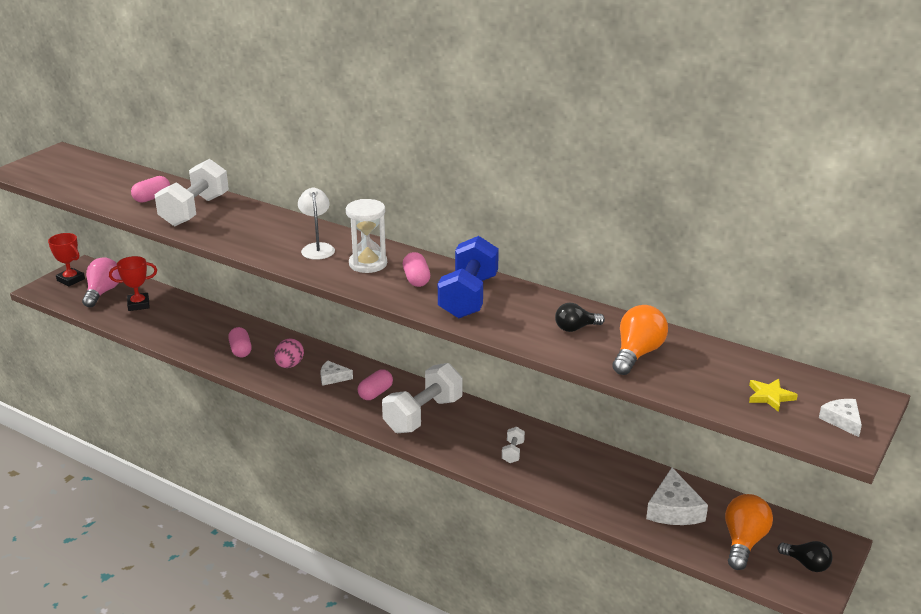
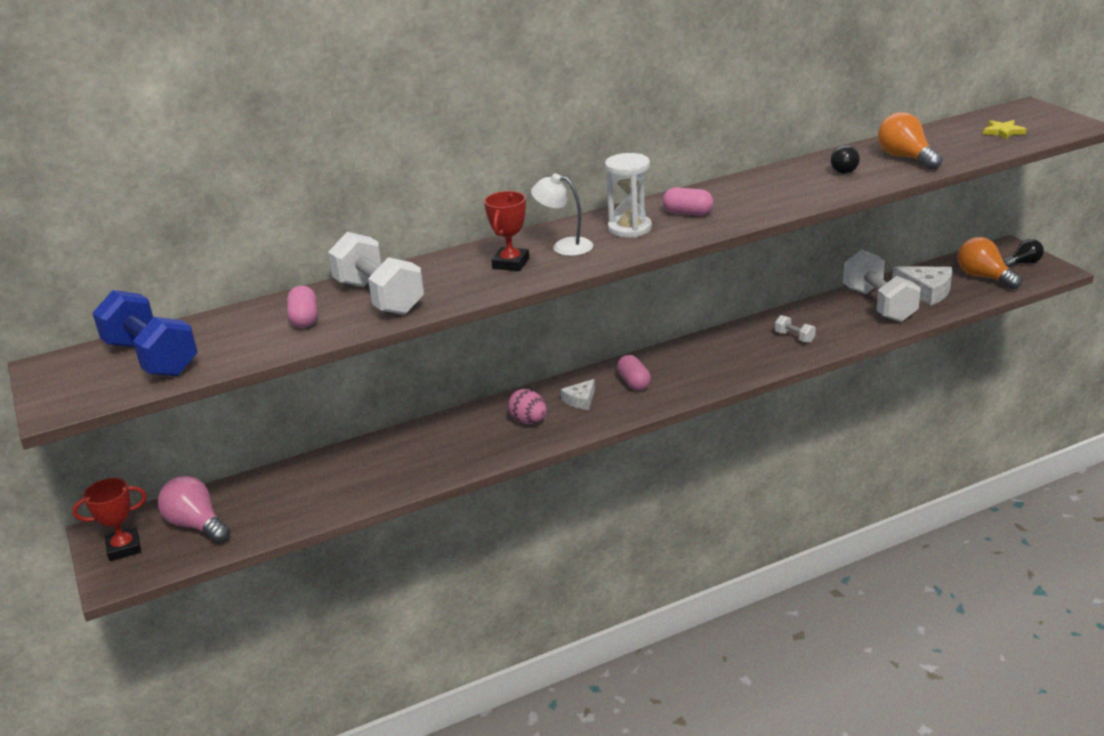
camera: 55 degrees left, 0 degrees up
red trophy [109,256,157,311] -> red trophy moved to [484,191,529,271]
pink capsule [228,327,252,357] -> none
white dumbbell [382,363,463,433] -> white dumbbell moved to [843,250,921,322]
blue dumbbell [438,236,499,318] -> blue dumbbell moved to [93,290,198,376]
white cheese [819,399,862,437] -> none

